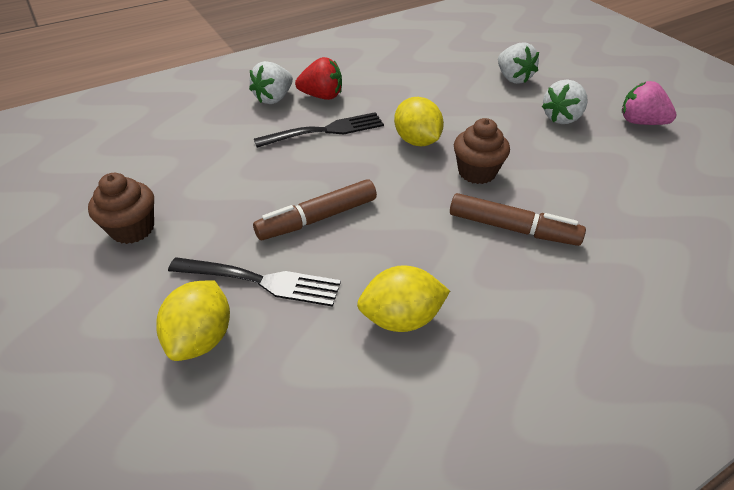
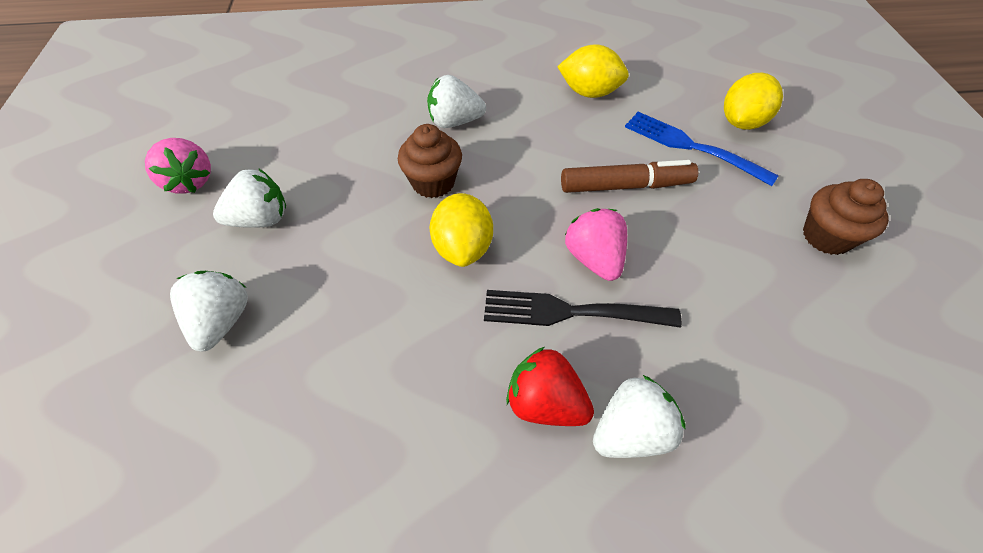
camera: 155 degrees left, 10 degrees up
black fork [168,257,341,307] -> blue fork [625,112,779,186]
brown marker [450,193,586,246] -> white strawberry [427,75,486,128]
none -> pink strawberry [565,208,627,281]

